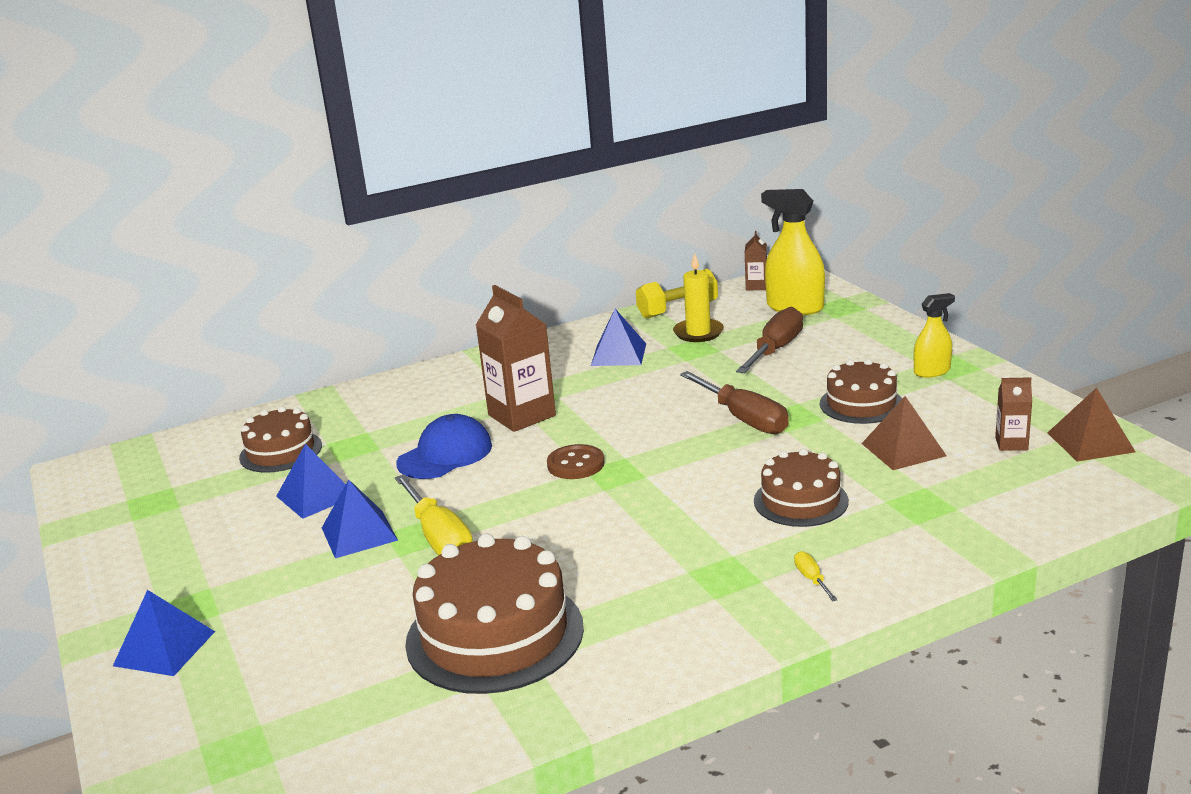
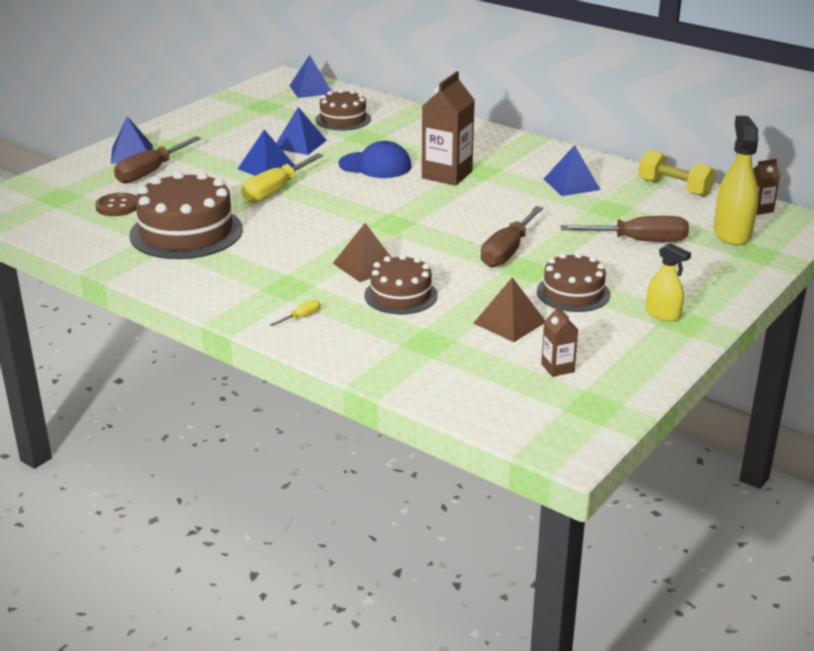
camera: 60 degrees right, 5 degrees up
brown button [547,444,604,479] -> brown button moved to [95,193,136,216]
yellow candle [673,253,724,342] -> none
brown pyramid [1048,387,1136,462] -> brown pyramid moved to [333,223,392,282]
none -> brown screwdriver [114,136,201,184]
none -> blue pyramid [289,55,333,98]

